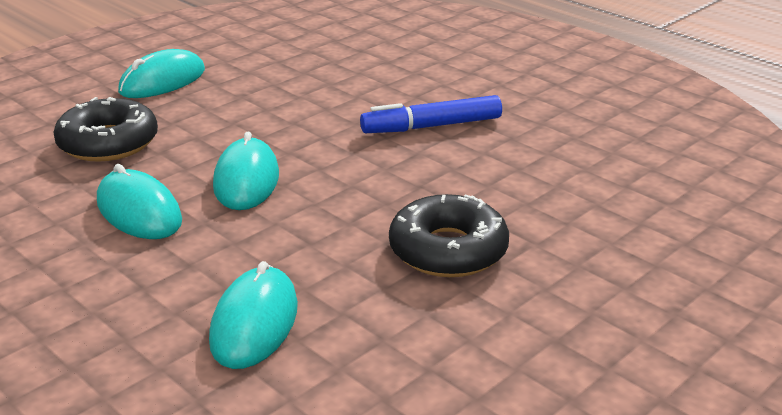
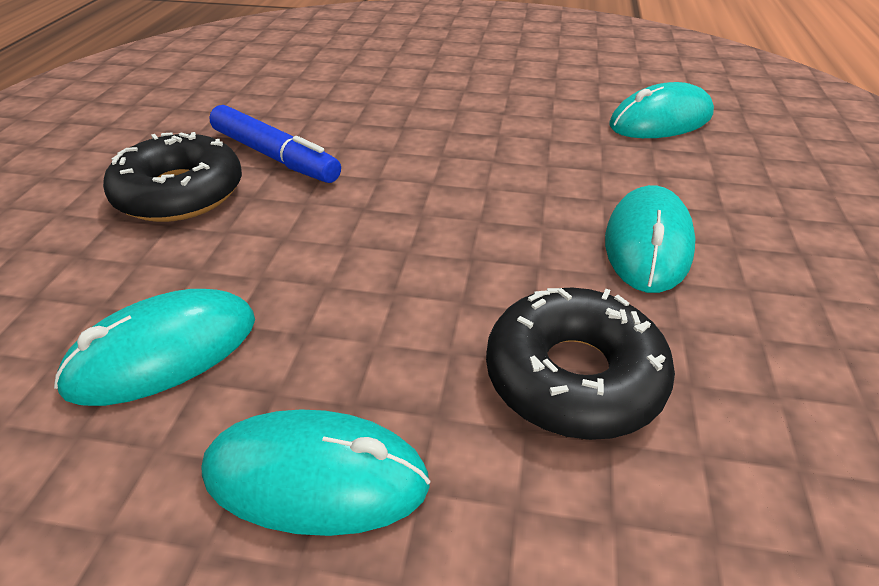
camera: 125 degrees left, 10 degrees up
turquoise mouse [213,132,279,210] -> turquoise mouse moved to [54,289,255,406]
black donut [389,194,509,277] -> black donut moved to [103,132,242,222]

